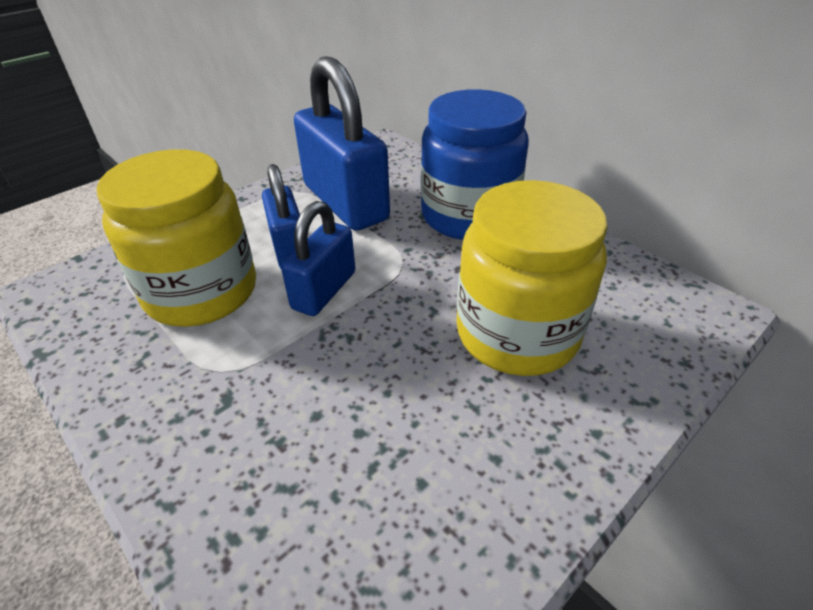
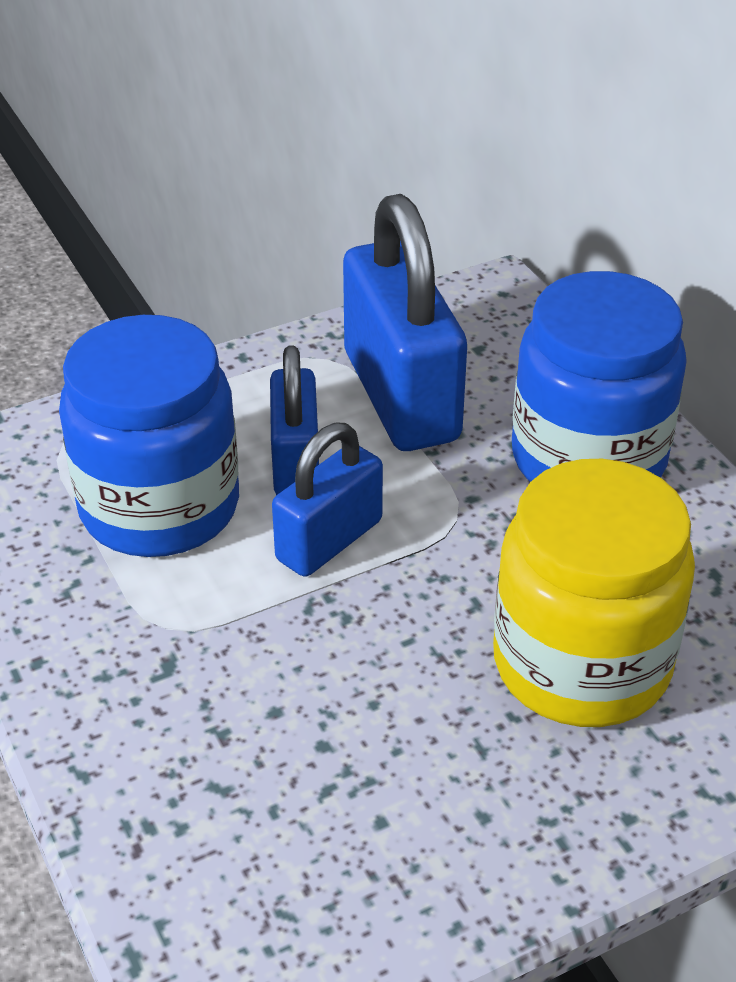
camera: 15 degrees right, 0 degrees up
yellow jar [96,149,256,327] -> blue jar [59,315,239,557]

